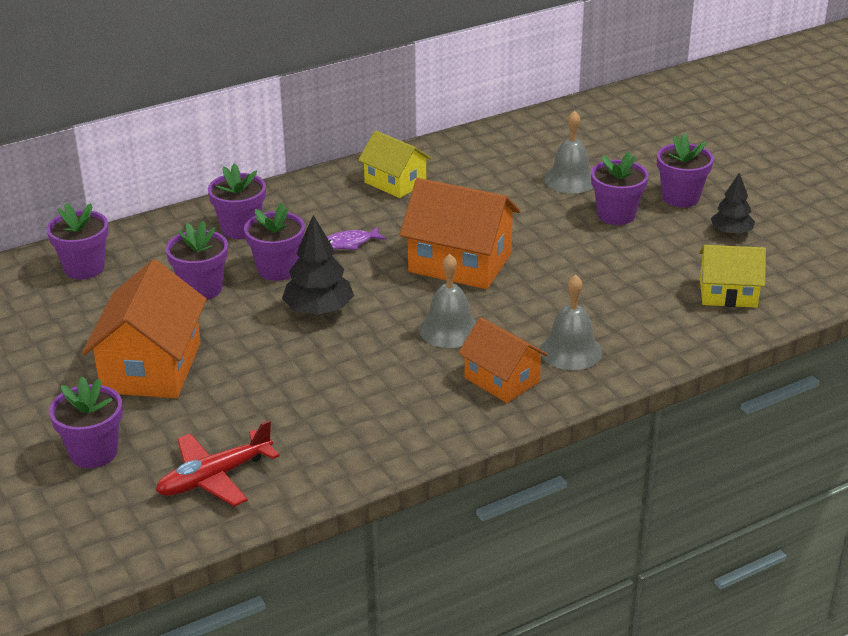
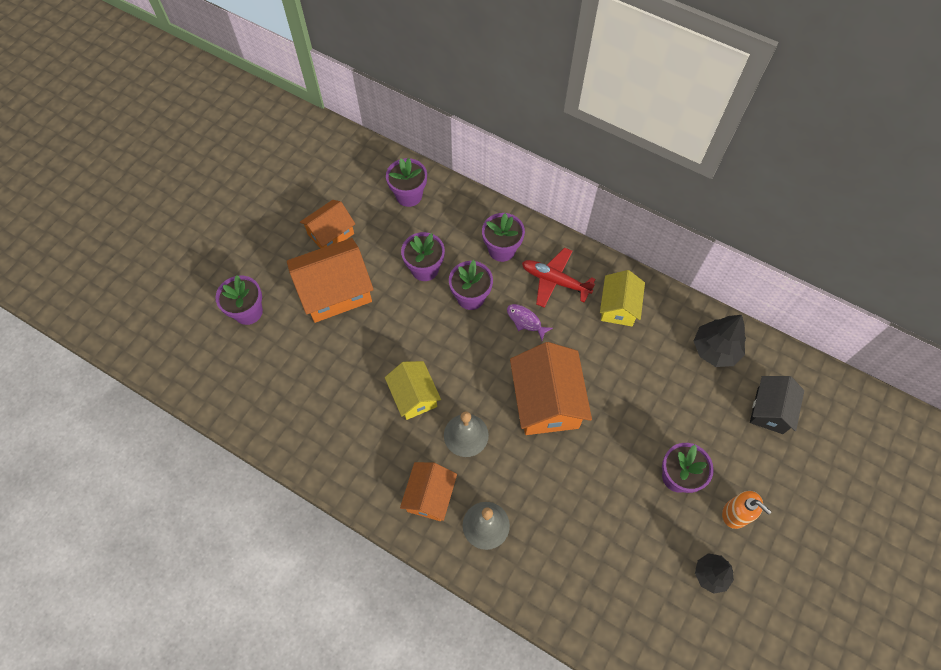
camera: 60 degrees right, 30 degrees up
red plane [156,420,279,506] -> red plane moved to [522,248,595,308]
black tree [282,215,354,315] -> black tree moved to [694,315,746,367]
grey bell [544,111,593,194] -> none
purple flower pot [657,133,714,207] -> orange soap dispenser [722,491,772,529]
yellow house [699,245,766,308] -> yellow house moved to [385,361,441,420]
none -> orange house [300,200,355,249]
none -> black house [750,376,804,434]

